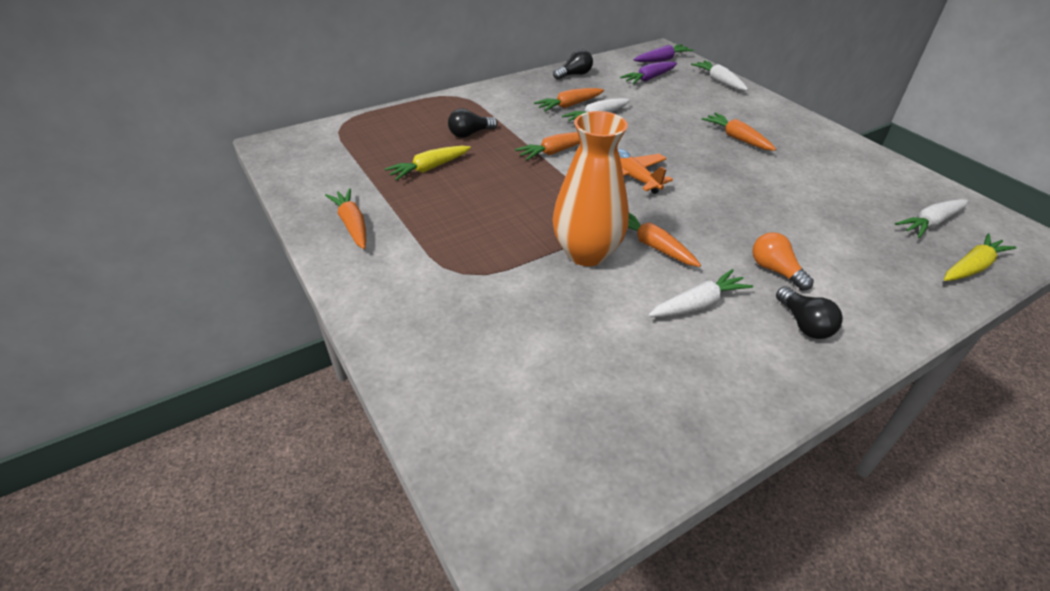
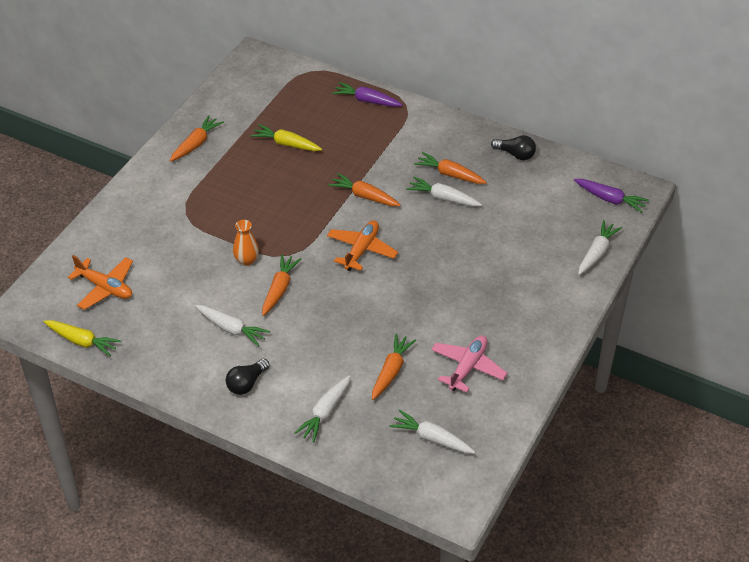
camera: 60 degrees right, 5 degrees up
black light bulb [448,108,498,138] -> none
orange vase [552,111,629,266] -> orange vase [233,220,259,266], size x0.48
purple carrot [620,61,677,84] -> purple carrot moved to [332,82,403,107]
orange carrot [702,113,776,151] -> orange carrot moved to [372,333,416,400]
orange light bulb [752,232,814,291] -> none
yellow carrot [944,233,1017,281] -> yellow carrot moved to [43,320,121,357]
none -> orange plane [68,255,133,310]
none -> white carrot [294,375,351,442]
none -> pink plane [431,335,507,393]

